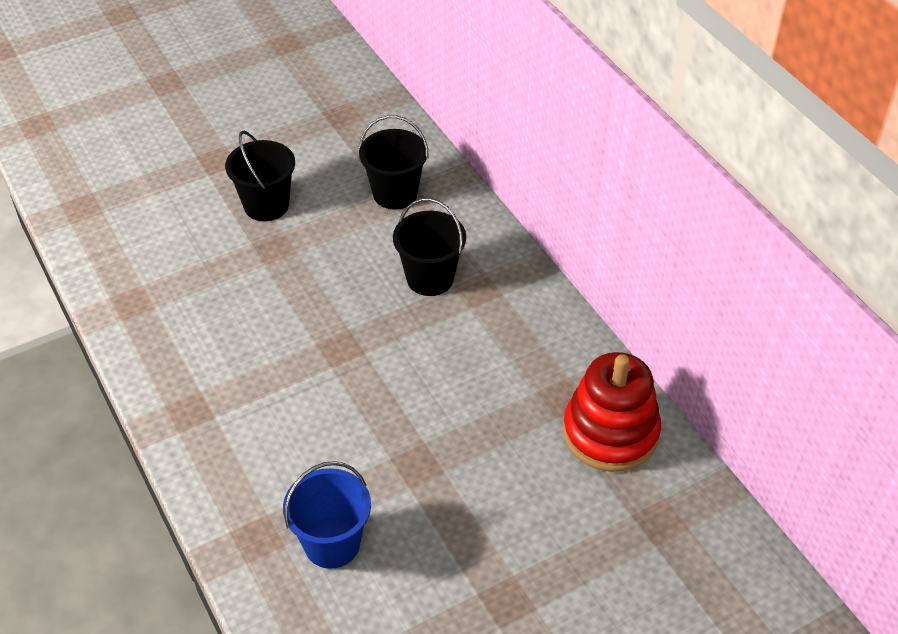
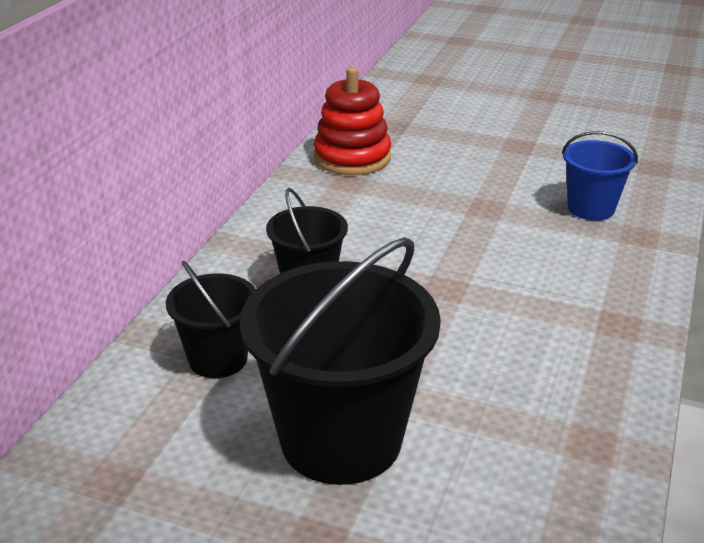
camera: 130 degrees left, 15 degrees down
black bucket [225,131,295,221] -> black bucket [240,237,441,485], size x1.87

